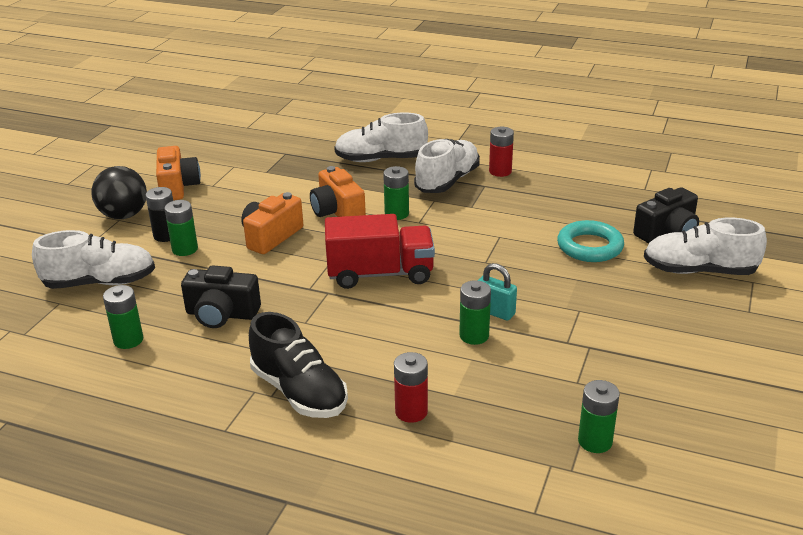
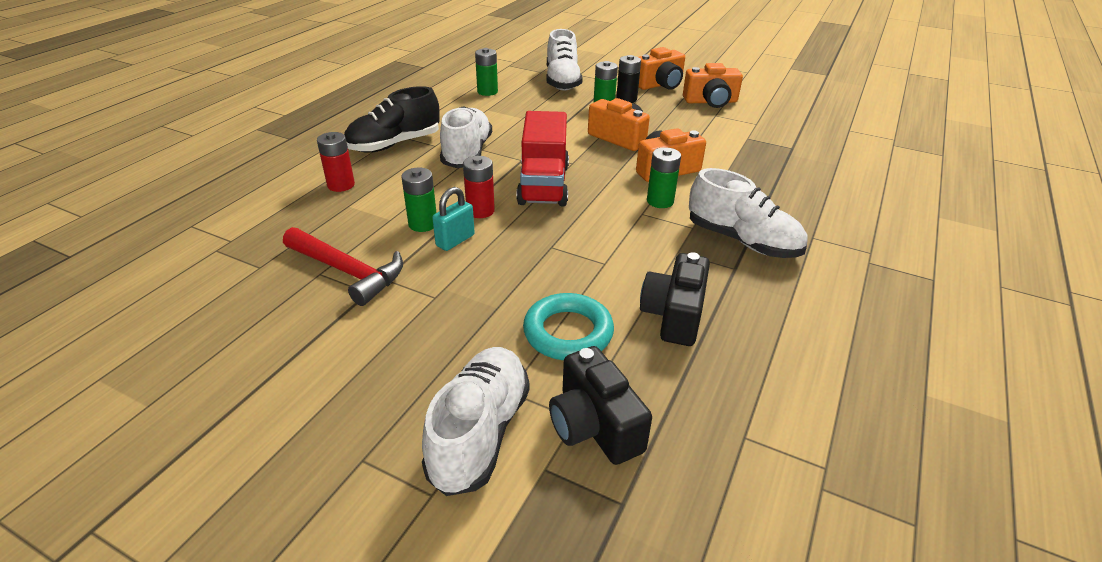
camera: 95 degrees right, 5 degrees up
black ball [91,166,147,219] -> orange camera [639,47,685,90]
black camera [181,265,261,328] -> black camera moved to [640,252,710,346]
white shoe [334,113,428,162] -> white shoe moved to [440,106,492,168]
red battery [489,127,514,177] -> red battery moved to [463,156,495,218]
green battery [578,380,620,453] -> none
none -> red hammer [283,227,403,306]

